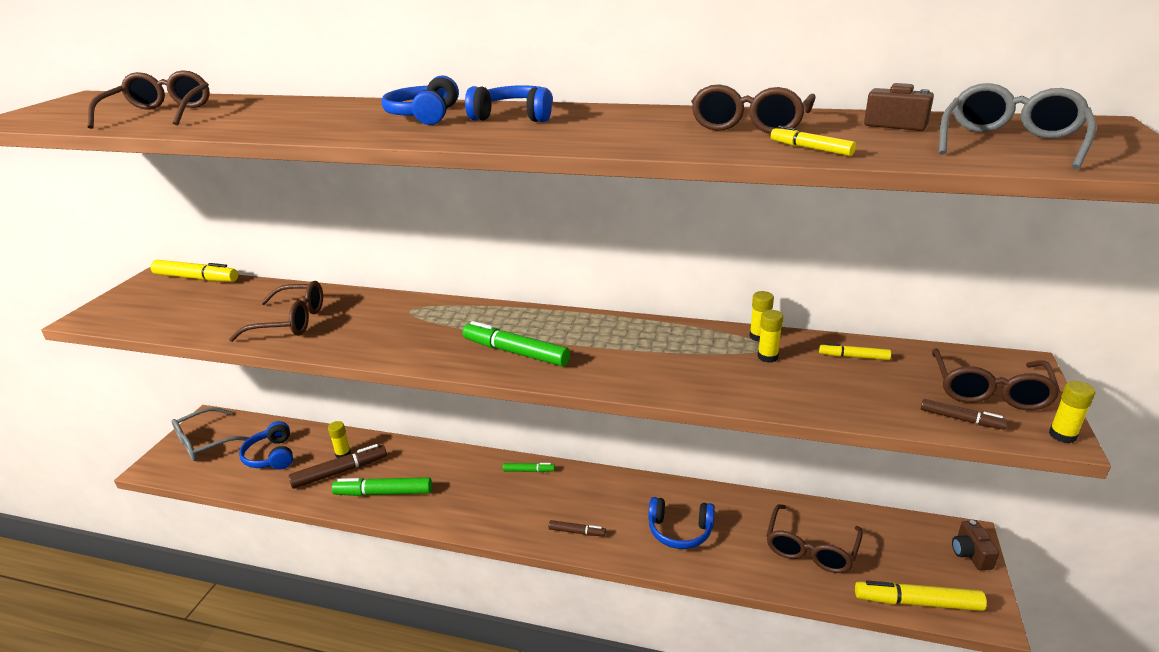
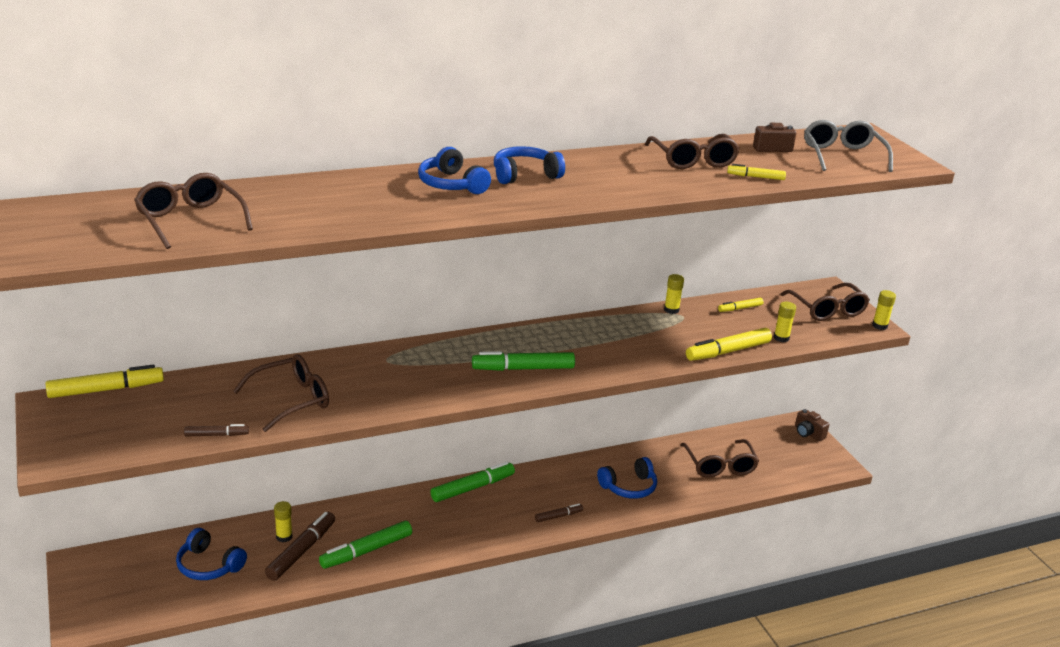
camera: 40 degrees left, 0 degrees up
grey glasses [172,408,250,461] -> none
green marker [503,463,555,472] -> green marker [430,462,515,502], size x1.84
yellow glue stick [758,310,783,363] -> yellow glue stick moved to [774,302,796,342]
yellow marker [855,581,987,611] -> yellow marker moved to [686,328,772,361]
brown marker [921,399,1008,430] -> brown marker moved to [184,424,249,436]

